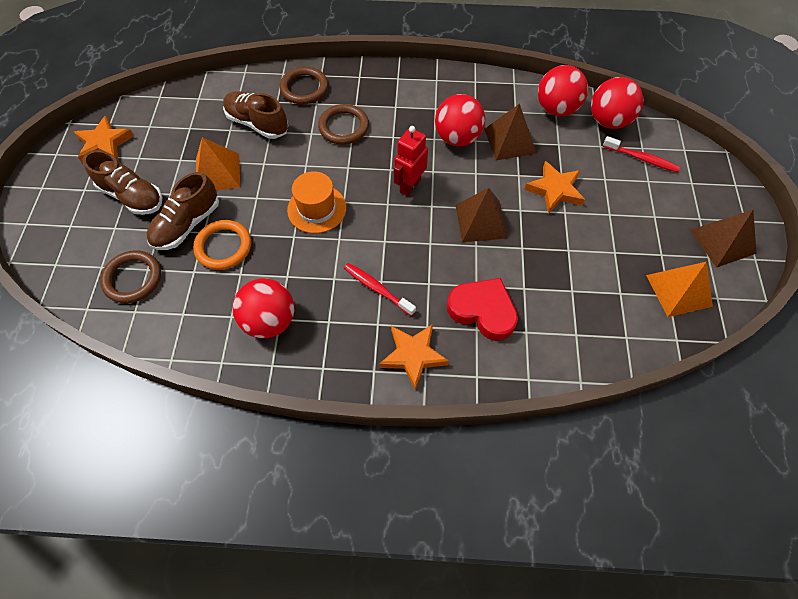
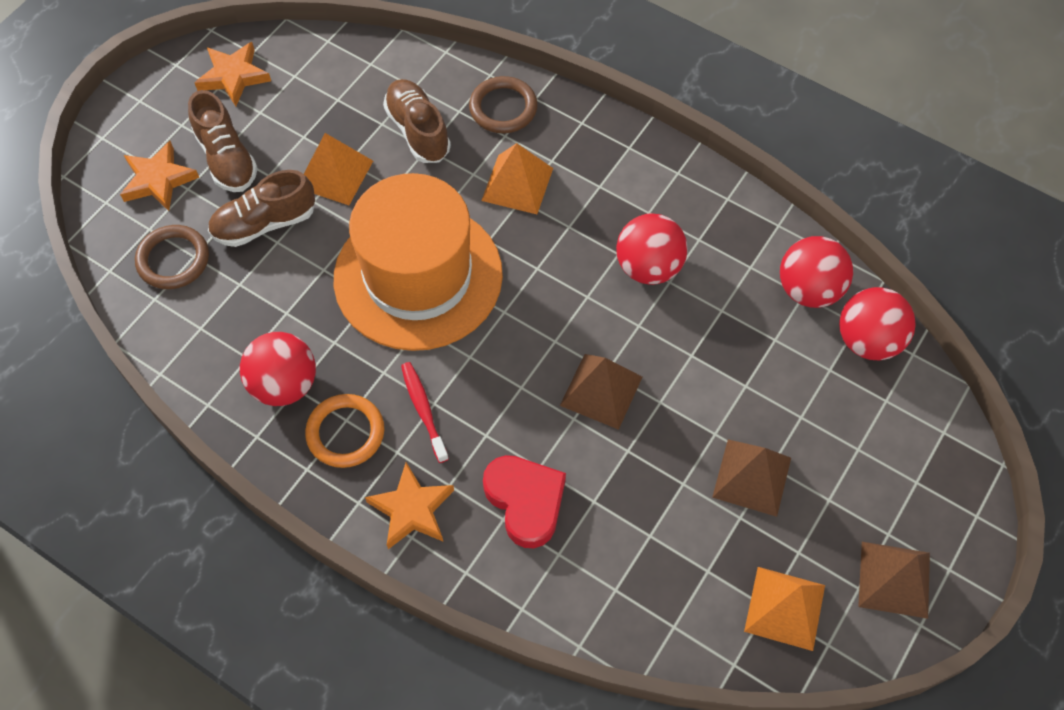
camera: 30 degrees right, 0 degrees up
orange ring [193,220,251,270] -> orange ring moved to [305,394,384,468]
orange hat [287,171,346,233] -> orange hat [334,173,503,351], size x2.13
brown ring [318,104,369,145] -> orange pyramid [481,143,553,214]
red robot [394,126,428,196] -> none
brown pyramid [484,104,537,160] -> brown pyramid moved to [712,439,791,517]
orange star [524,161,585,214] -> orange star moved to [120,141,199,211]
red toothbrush [603,136,680,172] -> none

